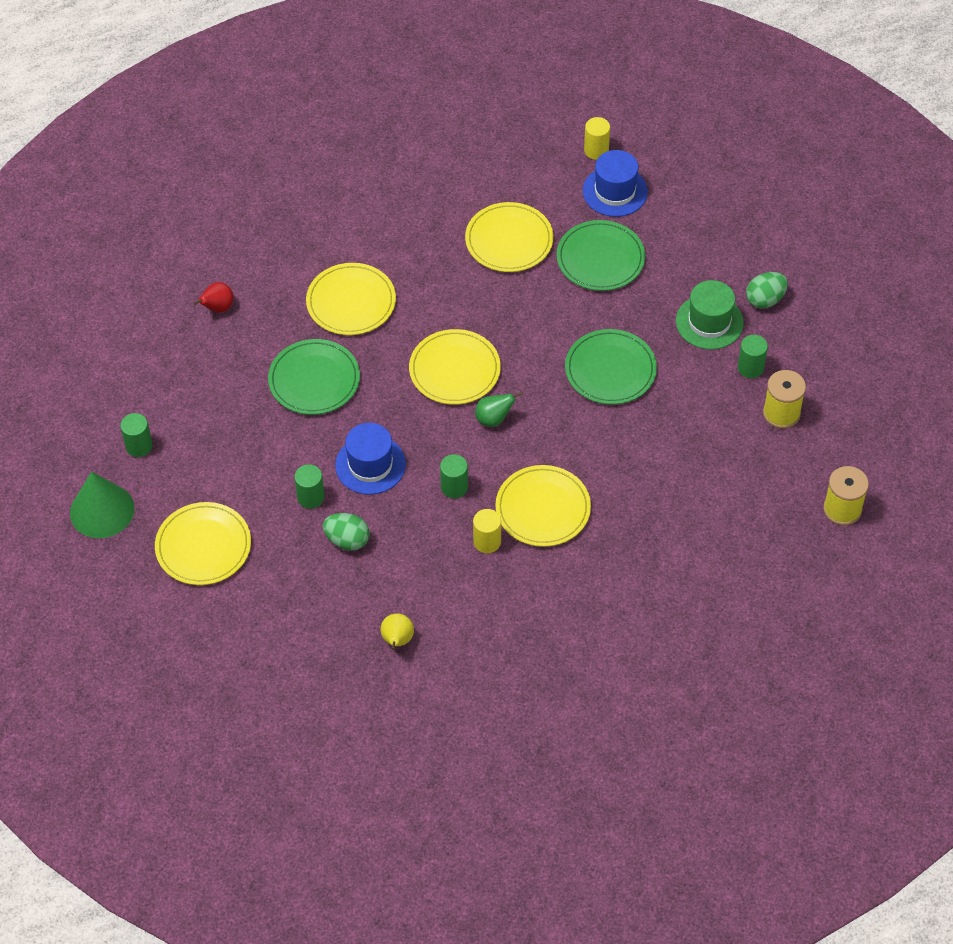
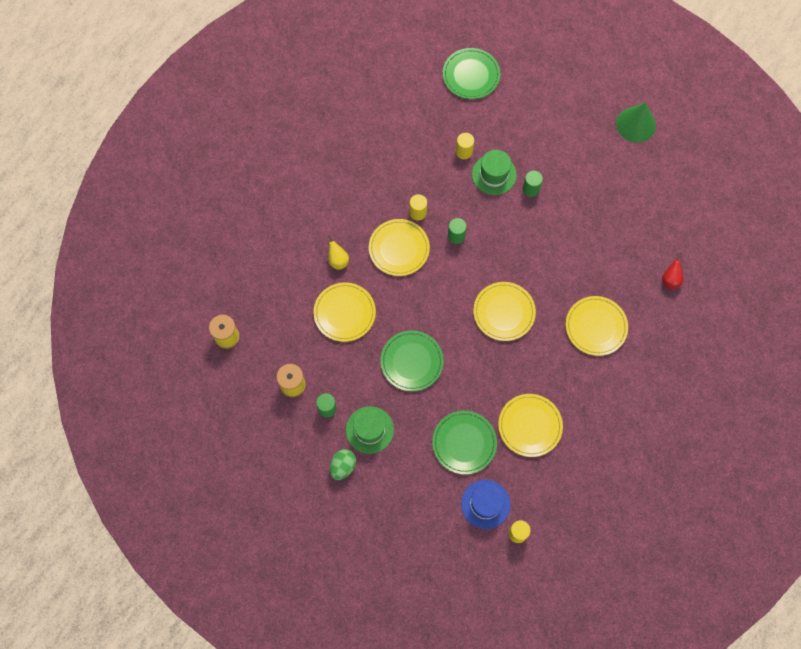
camera: 150 degrees right, 15 degrees up
green cylinder [120,413,153,457] -> none
yellow plate [155,502,251,585] -> yellow plate moved to [313,282,376,342]
green plate [268,339,360,415] -> green plate moved to [443,48,501,99]
green egg [323,513,370,550] -> green hat [472,150,517,195]
blue hat [335,423,406,495] -> none
yellow pear [380,613,414,650] -> yellow pear moved to [328,235,349,270]
green pear [475,391,523,427] -> none
none -> yellow cylinder [456,133,474,159]

